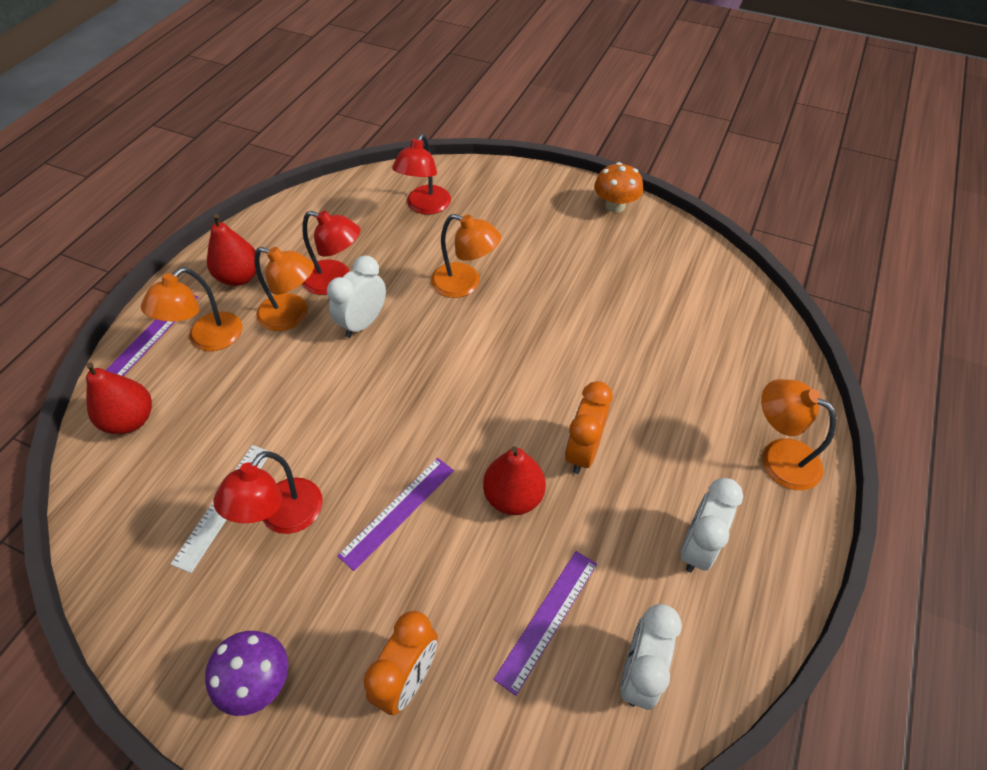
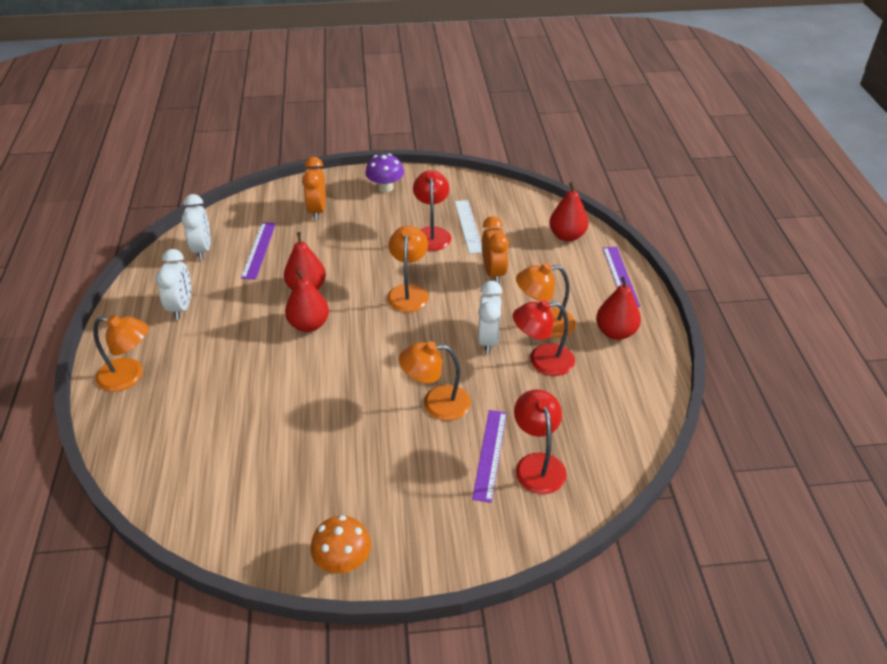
camera: 150 degrees right, 10 degrees down
orange lamp [141,267,242,351] -> orange lamp moved to [387,226,429,312]
purple ruler [337,458,454,571] -> purple ruler moved to [472,410,507,503]
orange clock [565,381,613,474] -> orange clock moved to [482,216,509,284]
none -> red pear [285,269,329,332]

